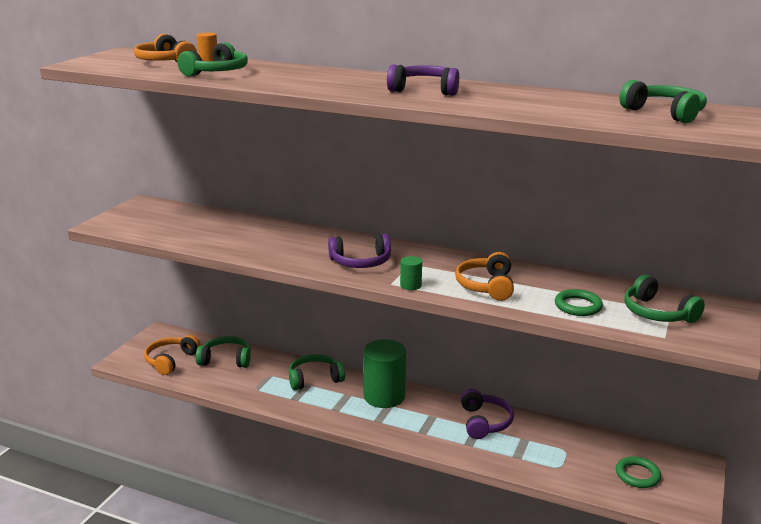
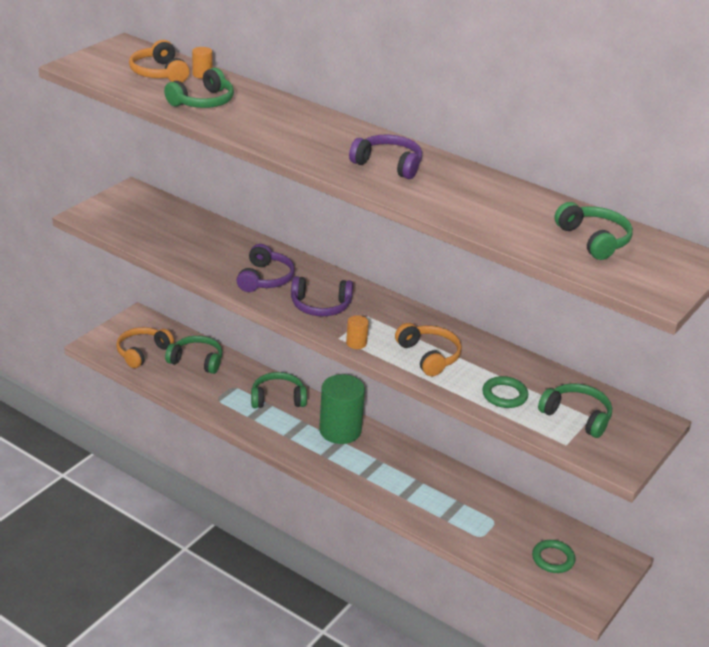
camera: 10 degrees right, 10 degrees up
green cylinder [400,256,422,290] -> orange cylinder [346,315,369,349]
orange headphones [455,252,514,301] -> orange headphones turned 135 degrees clockwise [395,323,462,376]
purple headphones [461,389,514,439] -> purple headphones moved to [237,244,295,292]
green headphones [625,274,705,323] -> green headphones turned 150 degrees clockwise [538,383,612,438]

